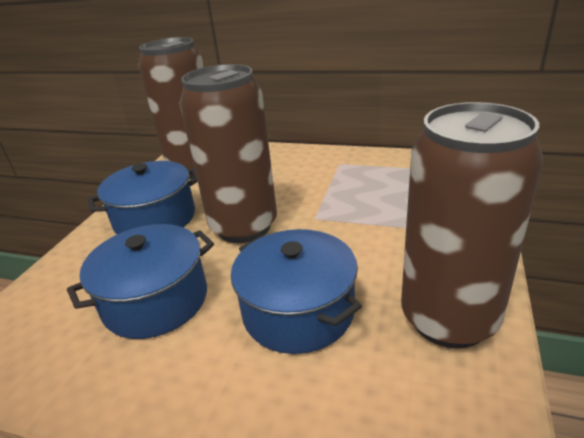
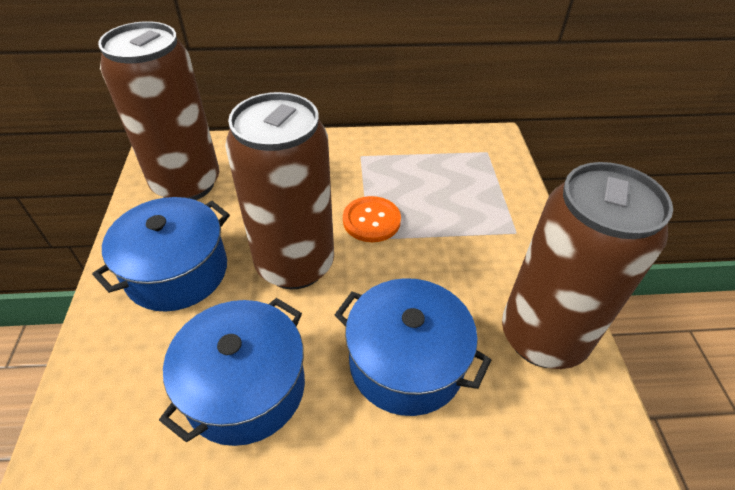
camera: 25 degrees left, 15 degrees up
none -> orange button [343,196,401,242]

